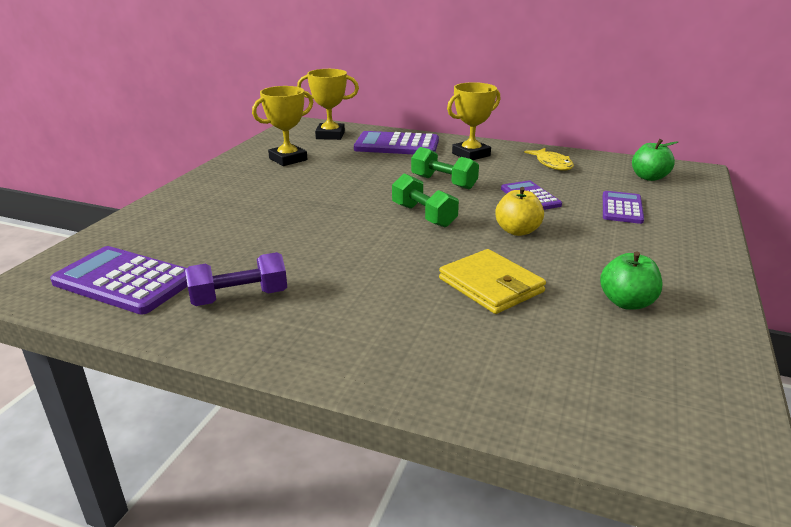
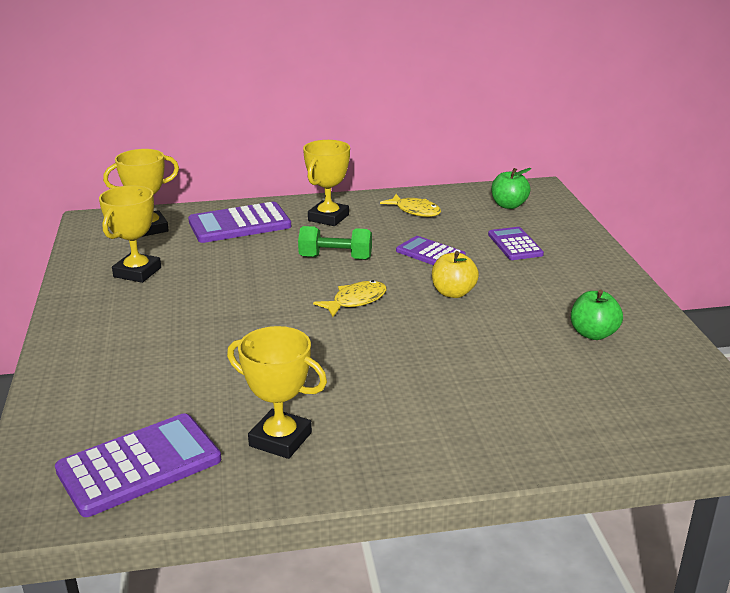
camera: 30 degrees left, 0 degrees up
purple calculator [50,246,188,315] -> purple calculator turned 150 degrees clockwise [55,413,221,517]
purple dumbbell [185,252,287,306] -> yellow trophy [227,326,327,459]
green dumbbell [392,173,459,227] -> yellow fish [313,280,387,317]
yellow wallet [439,249,546,314] -> none

